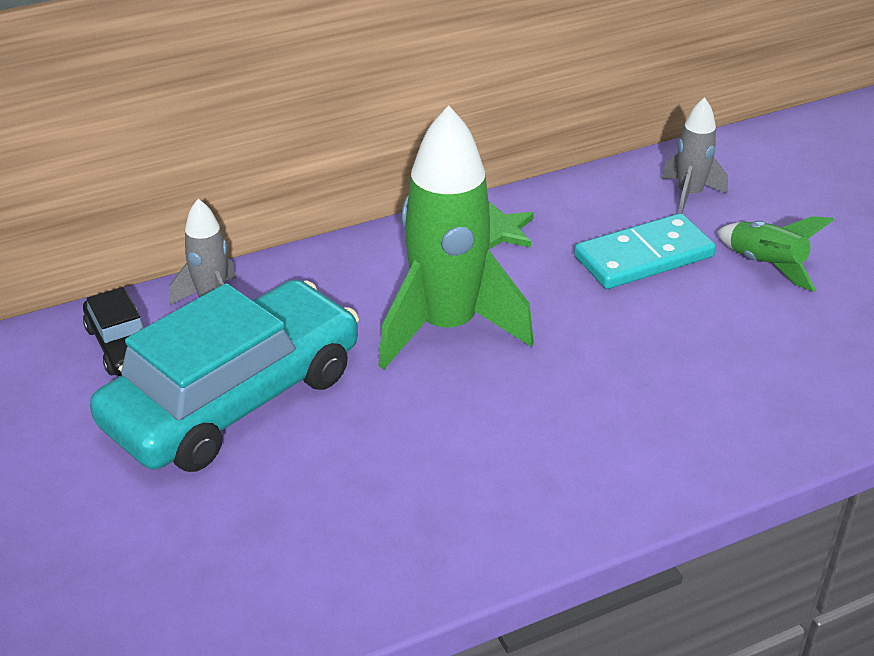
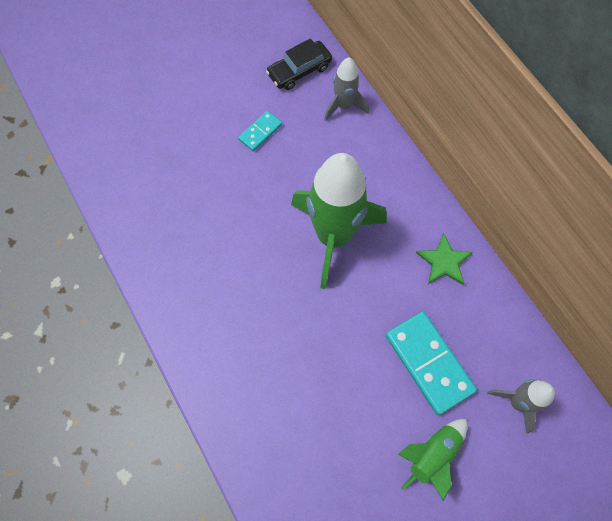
camera: 85 degrees right, 30 degrees up
turquoise car [90,279,359,472] -> turquoise domino [238,111,282,151]

